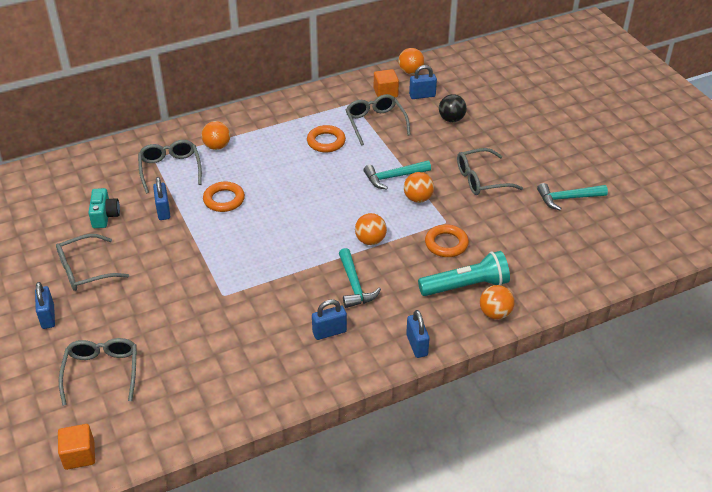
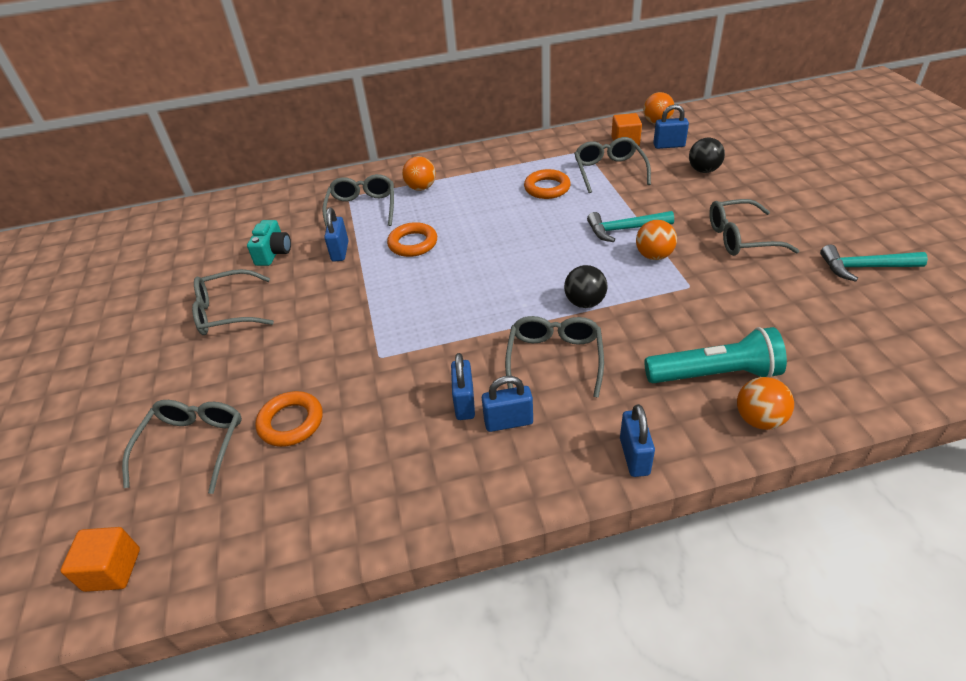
camera: 15 degrees right, 0 degrees up
blue padlock [35,282,55,329] -> blue padlock moved to [451,353,475,420]
turquoise hammer [339,248,381,308] -> grey glasses [505,316,604,398]
orange ball [355,213,387,245] -> black ball [564,265,608,308]
orange ring [425,224,469,257] -> orange ring moved to [256,391,323,447]

